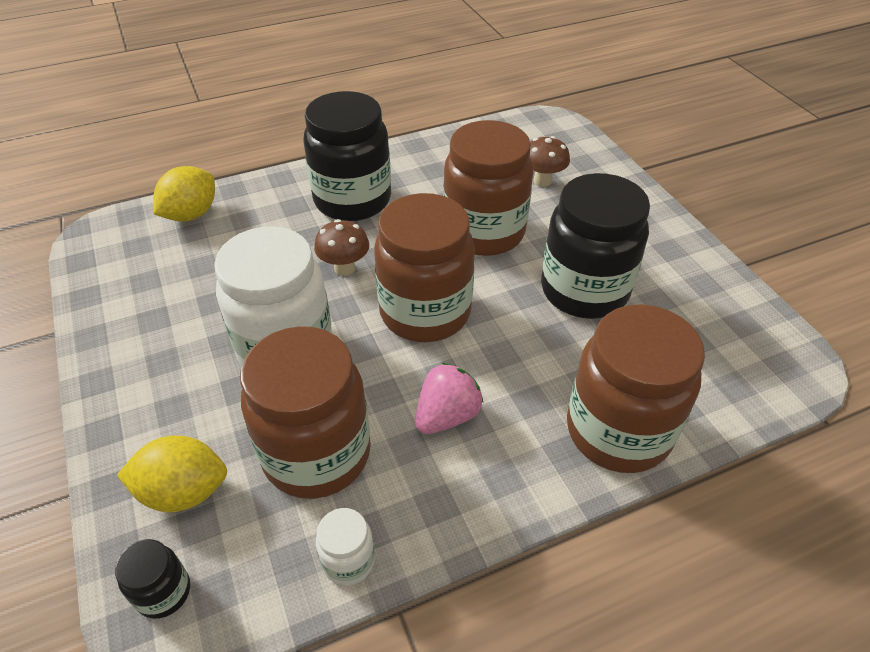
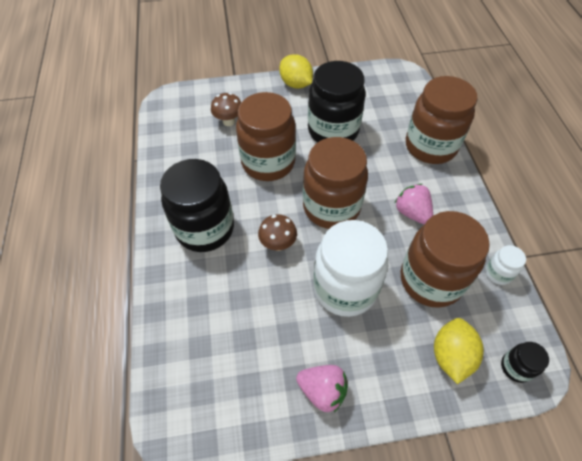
camera: 75 degrees left, 10 degrees up
yellow lemon [153,166,215,221] -> yellow lemon moved to [279,54,313,89]
none -> pink strawberry [296,365,348,412]

